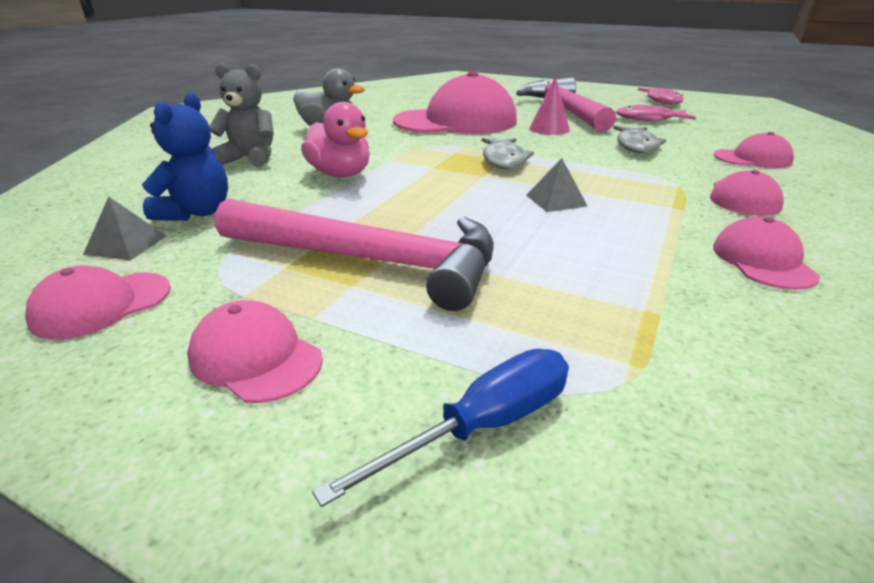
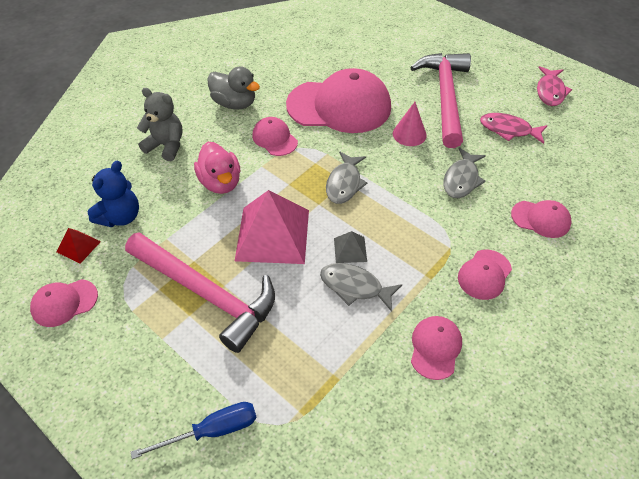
camera: 15 degrees right, 20 degrees up
grey pyramid [83,196,166,260] -> red pyramid [56,228,101,264]
pink cap [187,300,323,403] -> pink cap moved to [252,117,298,156]
none -> pink pyramid [235,190,309,264]
none -> grey fish [320,263,402,312]

